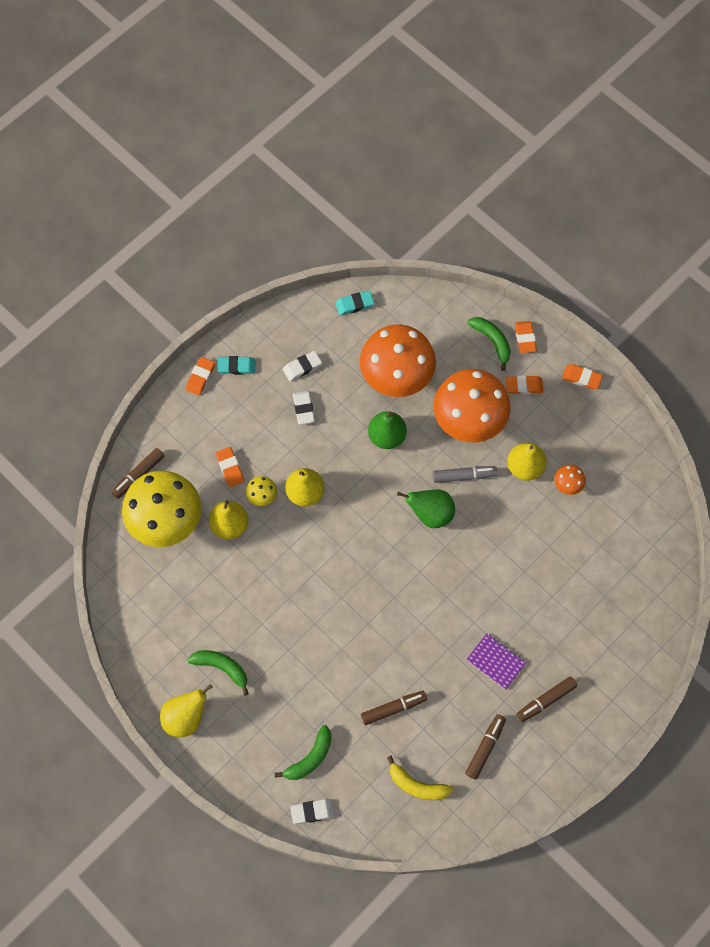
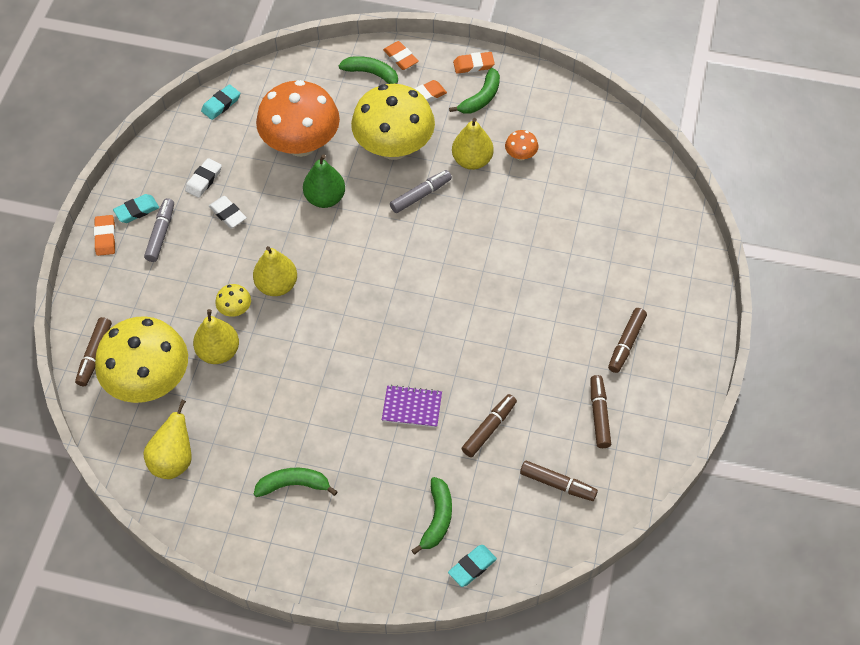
camera: 30 degrees left, 10 degrees down
yellow pear [160,684,213,737] -> yellow pear moved to [143,400,192,479]
orange eraser [216,447,244,487] -> none
white eraser [290,799,334,824] -> turquoise eraser [448,545,497,587]
yellow banana [387,756,453,800] -> brown marker [520,461,598,501]
green pear [397,489,455,528] -> none
orange mushroom [433,369,511,442] -> yellow mushroom [351,84,435,160]
purple notebook [466,633,526,690] -> purple notebook moved to [382,385,442,428]
none -> grey marker [144,198,174,262]
none -> green banana [449,68,500,114]

